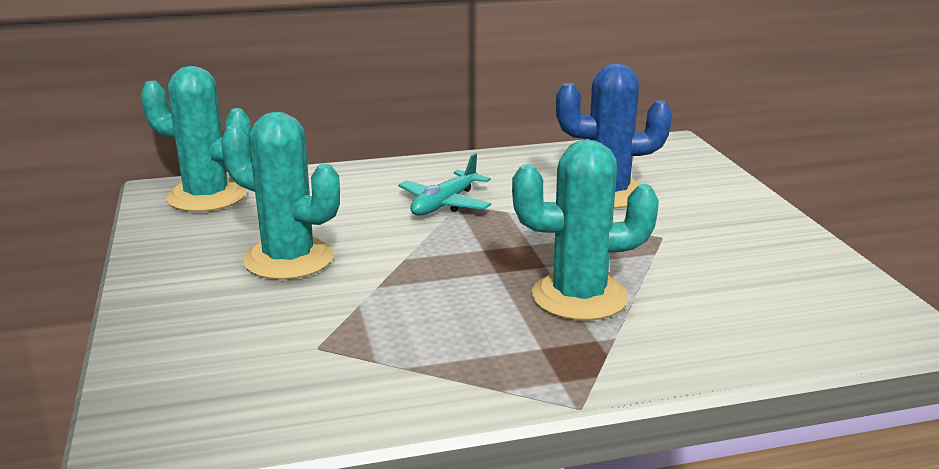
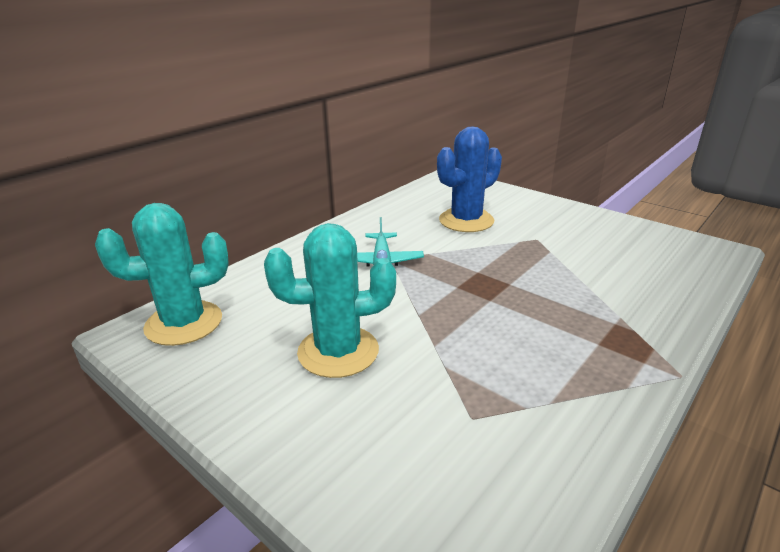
camera: 35 degrees left, 5 degrees up
turquoise cactus [512,139,659,321] -> none

